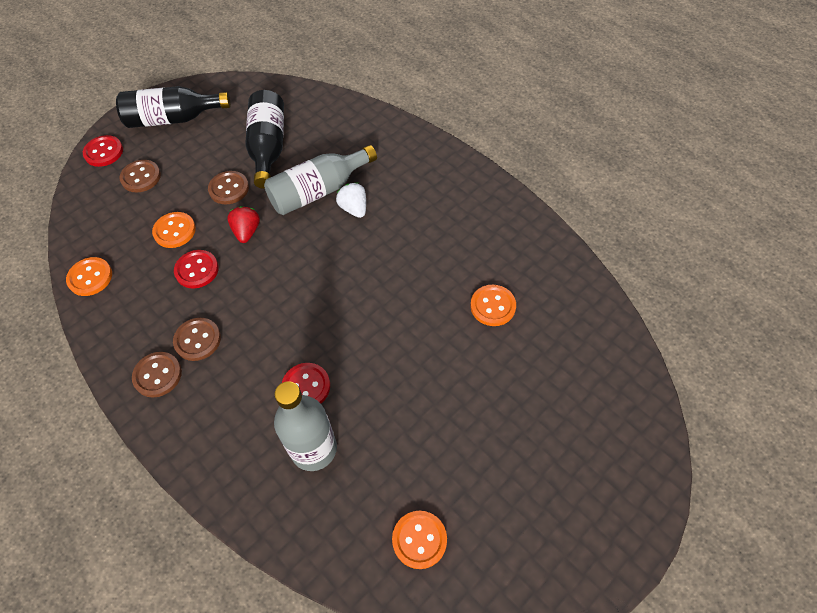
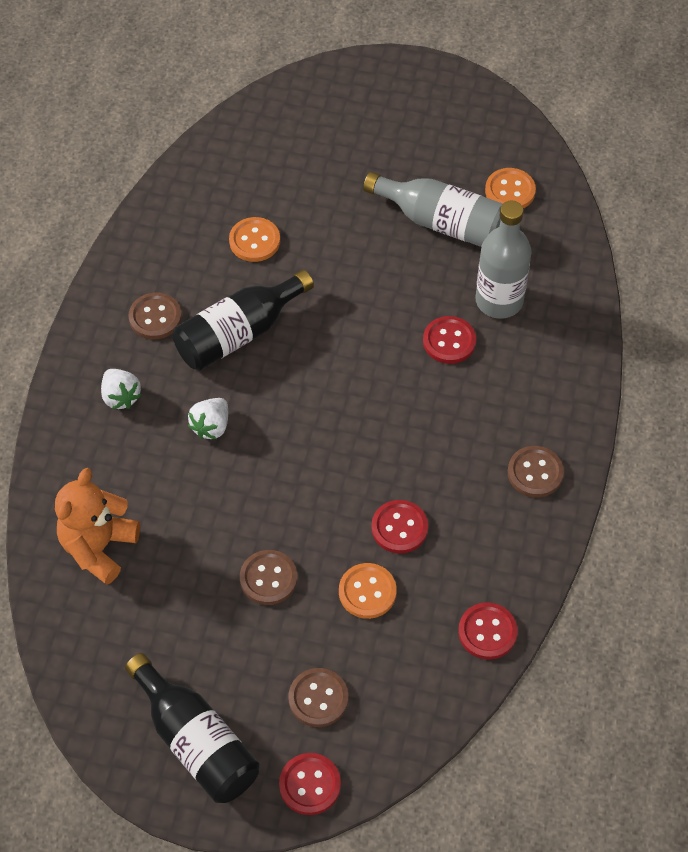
camera: 125 degrees left, 0 degrees up
orange button [66,257,112,296] -> red button [458,602,518,660]
brown button [173,318,221,361] -> brown button moved to [129,293,182,340]
red strawberry [227,206,260,243] -> none
black bottle [245,90,284,188] -> black bottle moved to [173,270,314,371]
grey bottle [264,145,377,215] -> grey bottle moved to [363,172,503,247]
none -> orange teddy bear [55,468,140,585]
none -> white strawberry [101,369,141,409]

